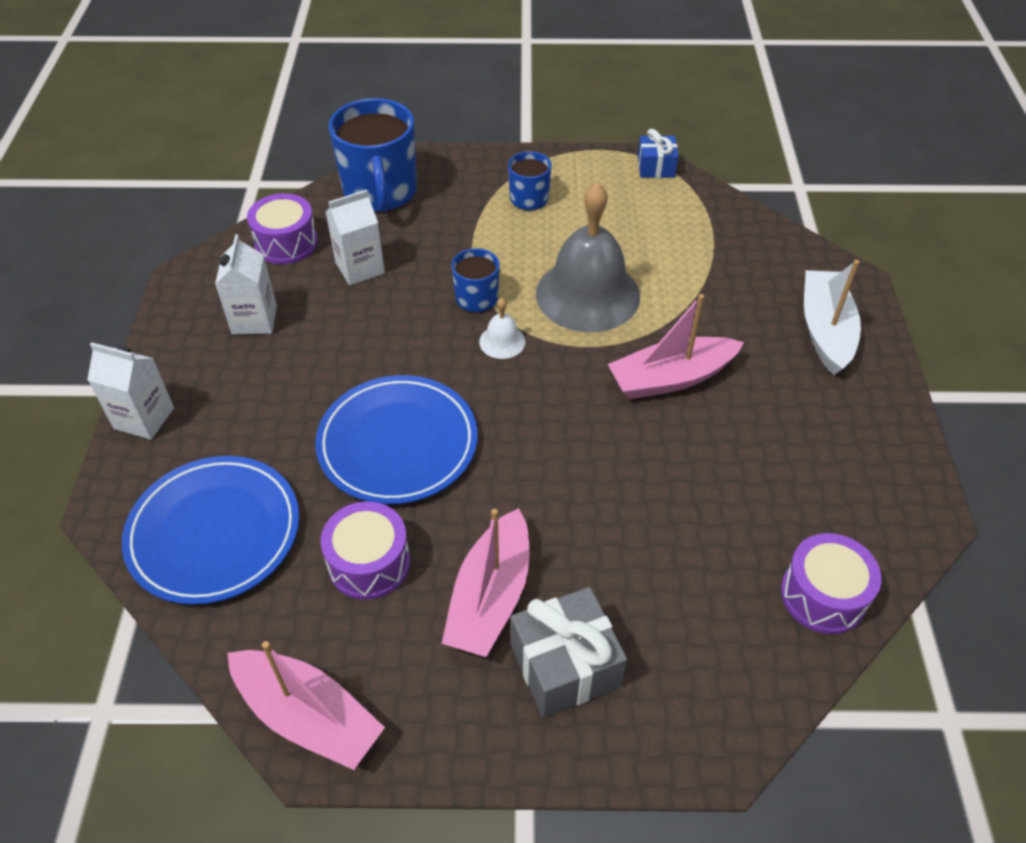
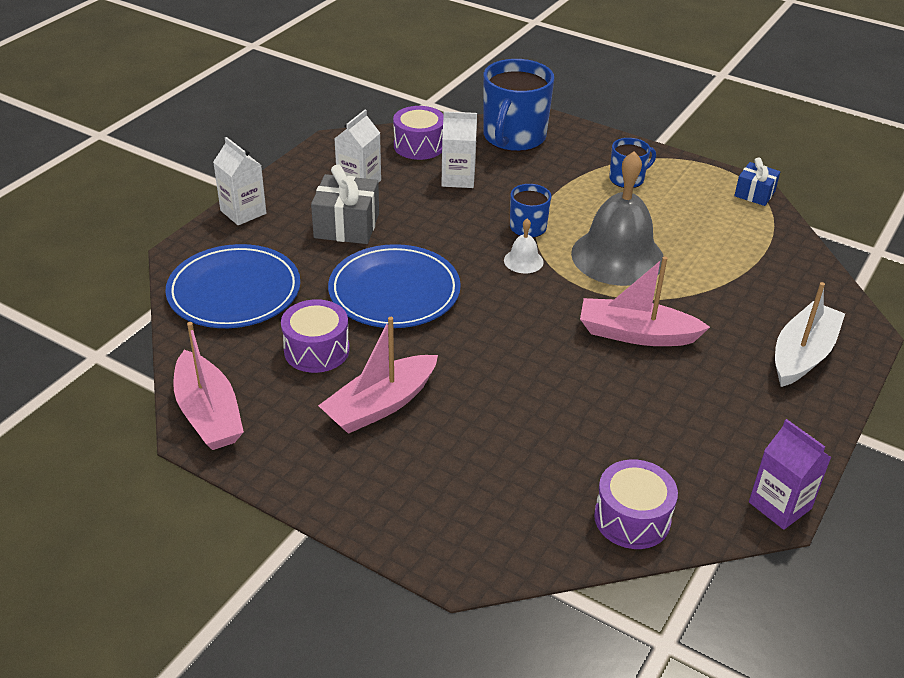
camera: 30 degrees right, 10 degrees down
grey gift [511,587,627,717] -> grey gift moved to [311,164,379,244]
none -> purple carton [749,419,832,530]

